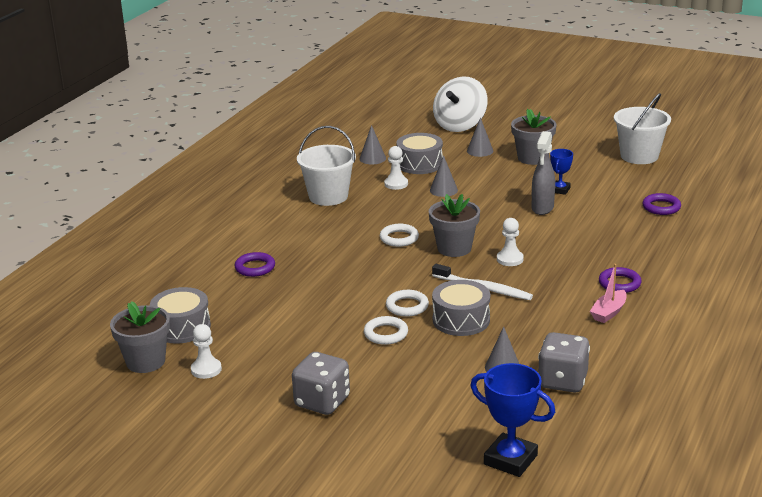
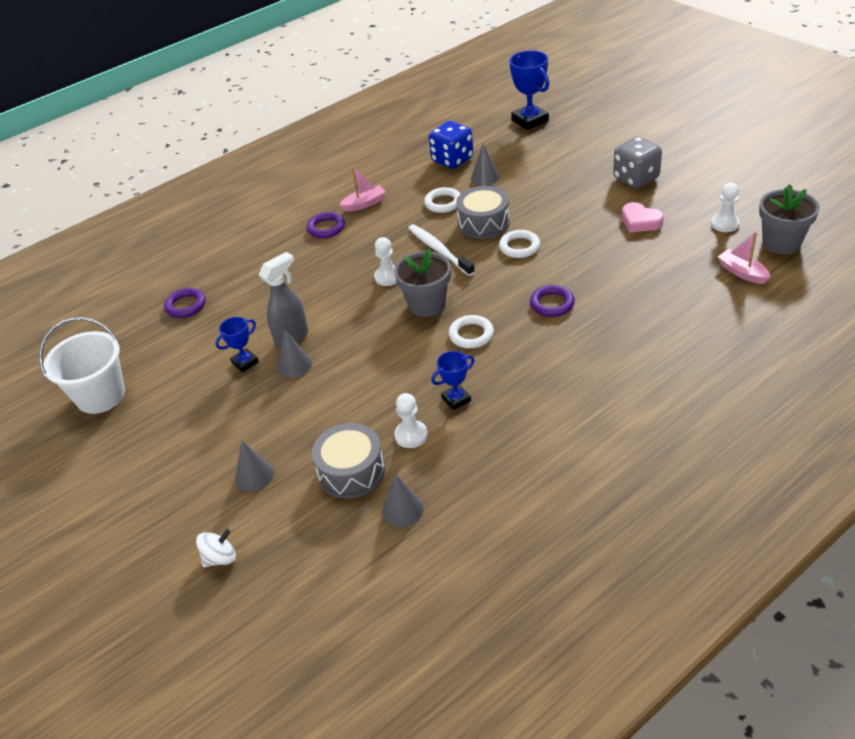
camera: 150 degrees left, 15 degrees up
grey drum [150,287,211,344] -> pink boat [717,232,770,284]
purple ring [235,252,275,277] -> purple ring moved to [530,285,575,317]
white bucket [297,126,356,206] -> none
white ring [364,316,408,345] -> white ring moved to [424,187,461,213]
grey cone [430,155,458,197] -> grey cone moved to [278,330,312,378]
white spinning top [433,77,488,132] -> white spinning top [196,529,236,567], size x0.45
grey flower pot [511,109,556,165] -> none
grey dice [538,332,590,393] -> blue dice [429,121,474,169]
none -> blue trophy [431,351,475,410]
none -> pink heart [622,202,664,232]

